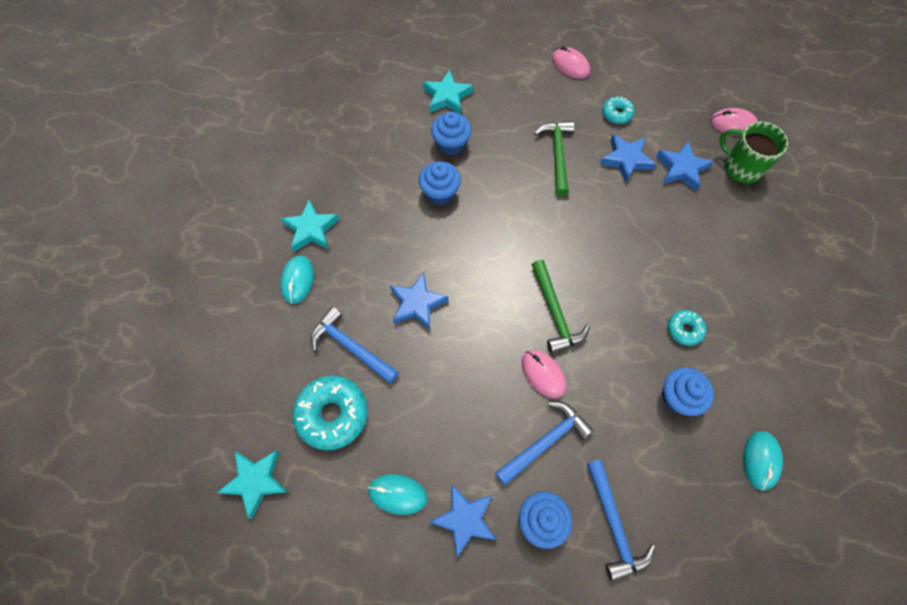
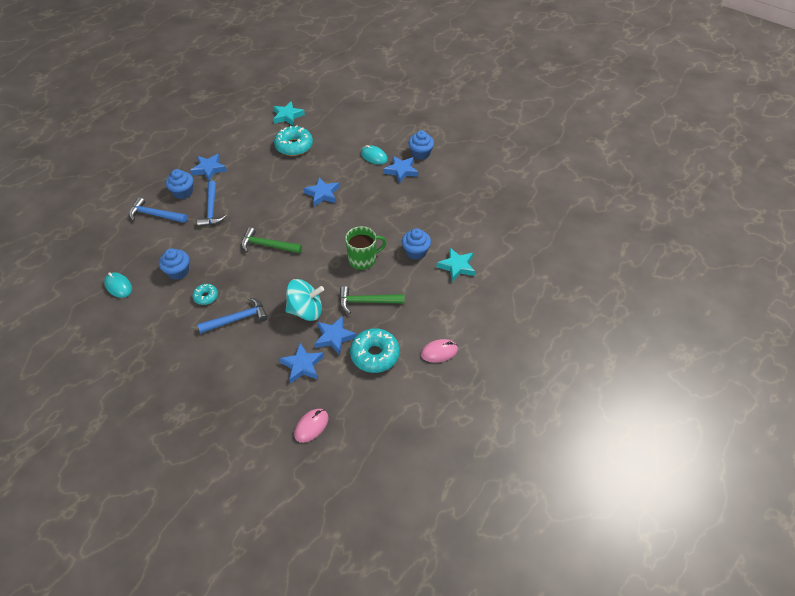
camera: 120 degrees right, 15 degrees down
turquoise star [281,199,339,252] -> blue star [383,156,418,184]
blue hammer [311,307,399,384] -> blue hammer moved to [197,297,268,333]
turquoise mouse [368,474,427,515] -> none
blue cupcake [419,161,461,205] -> blue cupcake moved to [408,130,434,160]
pink mouse [522,350,566,398] -> none
green hammer [534,121,575,196] -> green hammer turned 150 degrees clockwise [340,286,405,314]
turquoise donut [602,97,634,124] -> turquoise donut [350,328,400,373], size x1.86
green mug [719,122,788,183] -> green mug moved to [345,226,386,270]
none -> turquoise spinning top [286,279,324,321]

